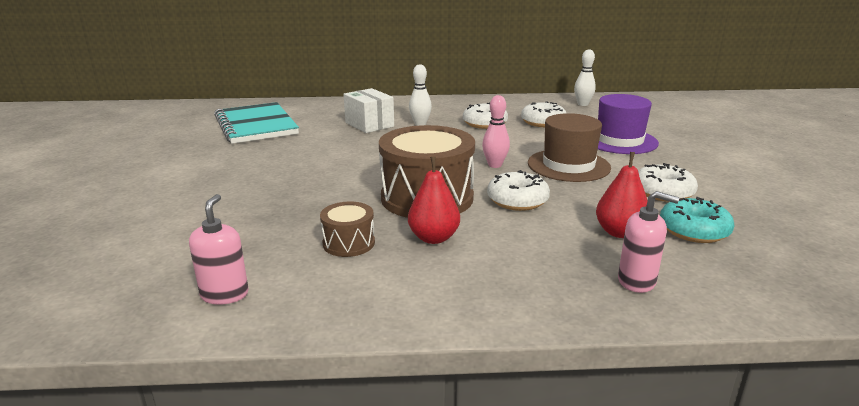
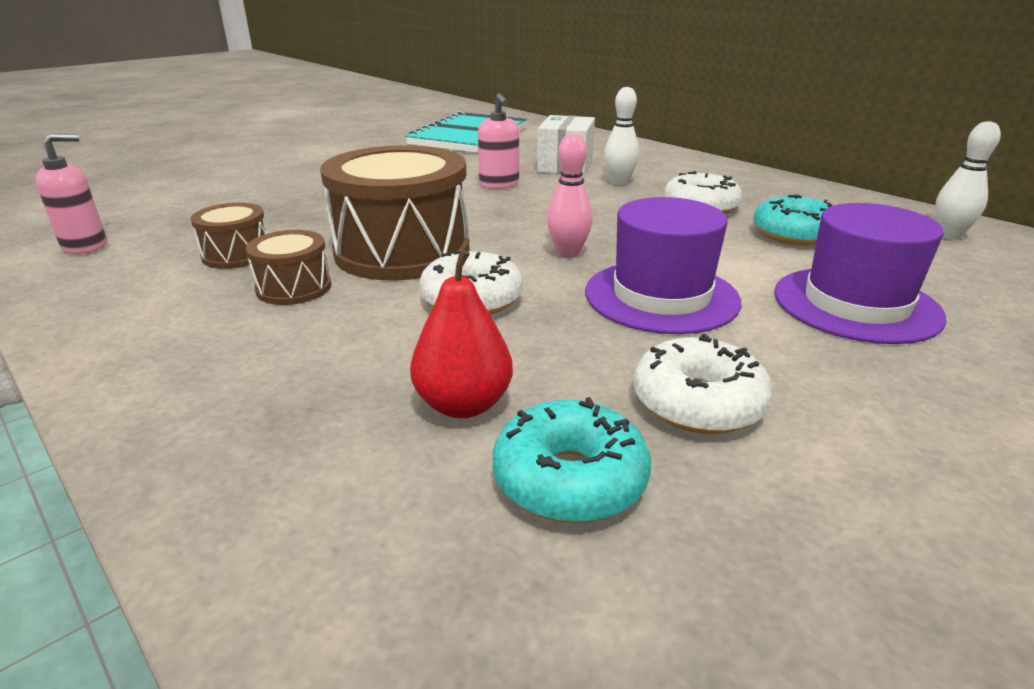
camera: 50 degrees right, 5 degrees up
red pear [408,156,460,244] -> brown drum [246,230,331,305]
white donut [521,101,566,127] -> turquoise donut [753,194,833,246]
brown hat [528,113,611,182] -> purple hat [585,197,741,334]
pink soap dispenser [618,191,679,293] -> pink soap dispenser moved to [478,93,519,189]

